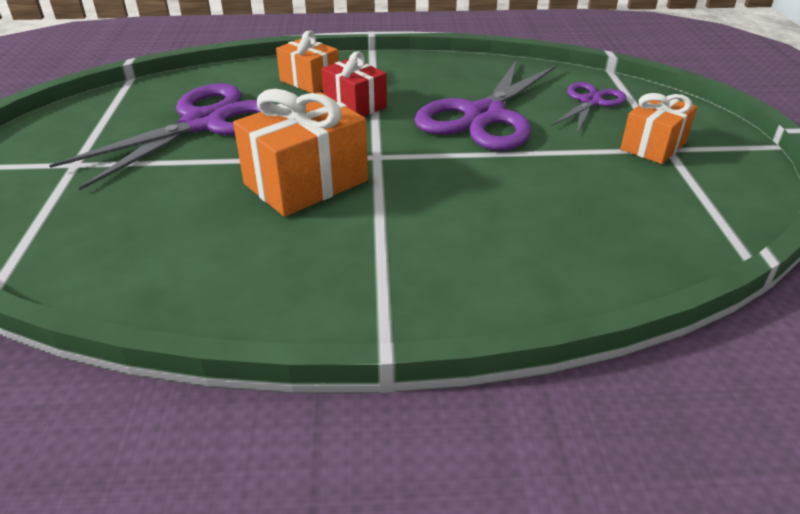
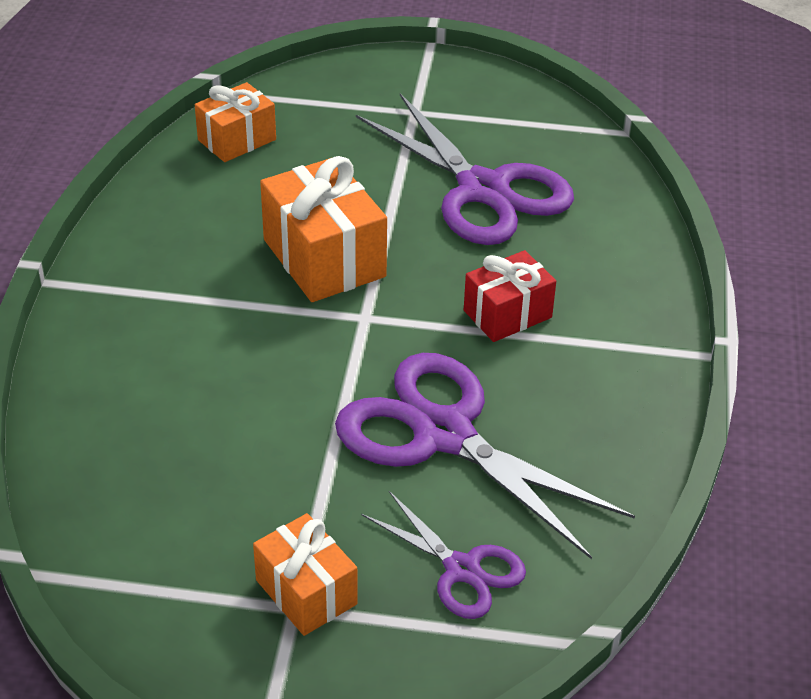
camera: 100 degrees right, 5 degrees up
orange gift [276,31,339,93] -> orange gift moved to [195,82,276,162]

